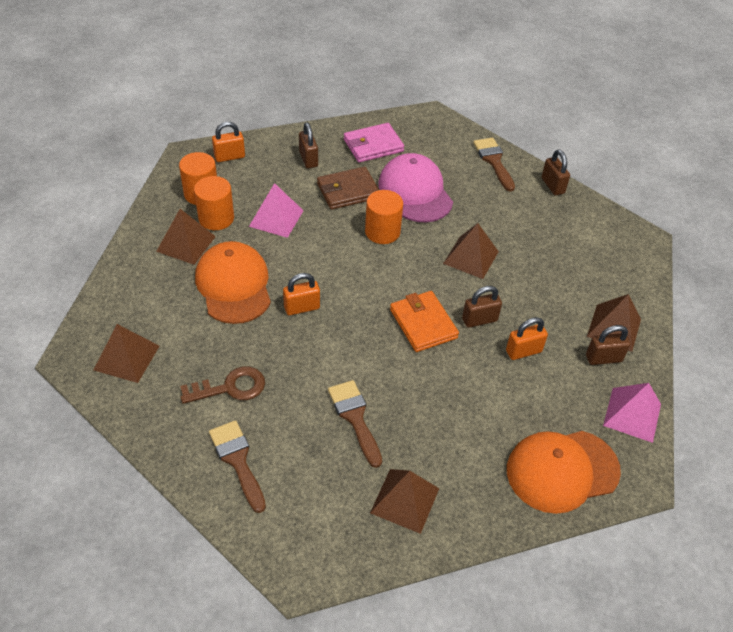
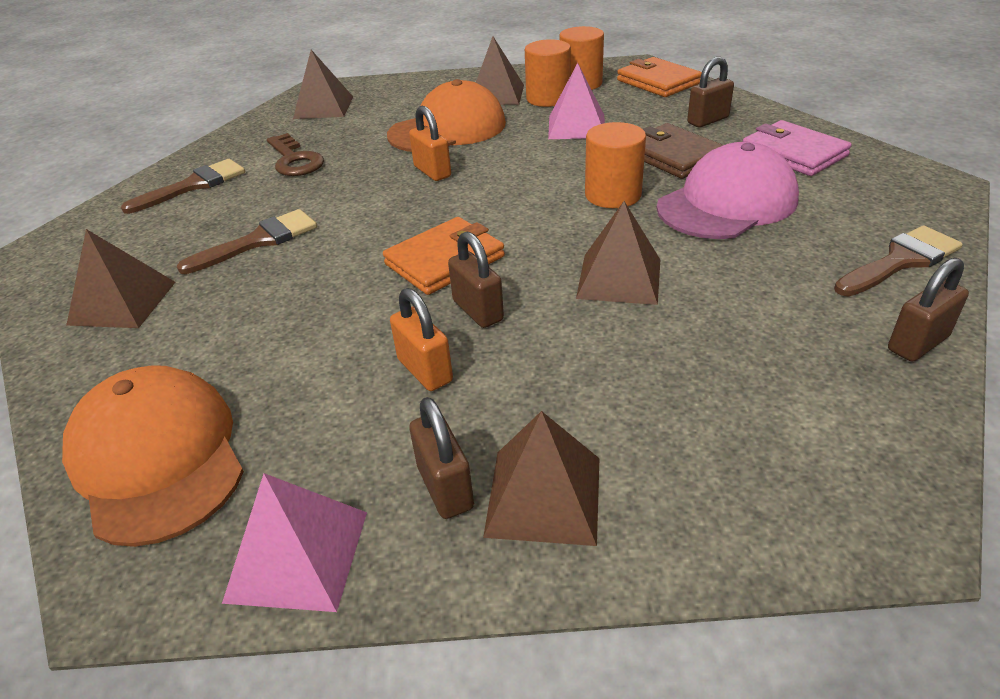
camera: 80 degrees right, 10 degrees down
orange padlock [212,122,245,162] -> orange wallet [617,57,702,97]

